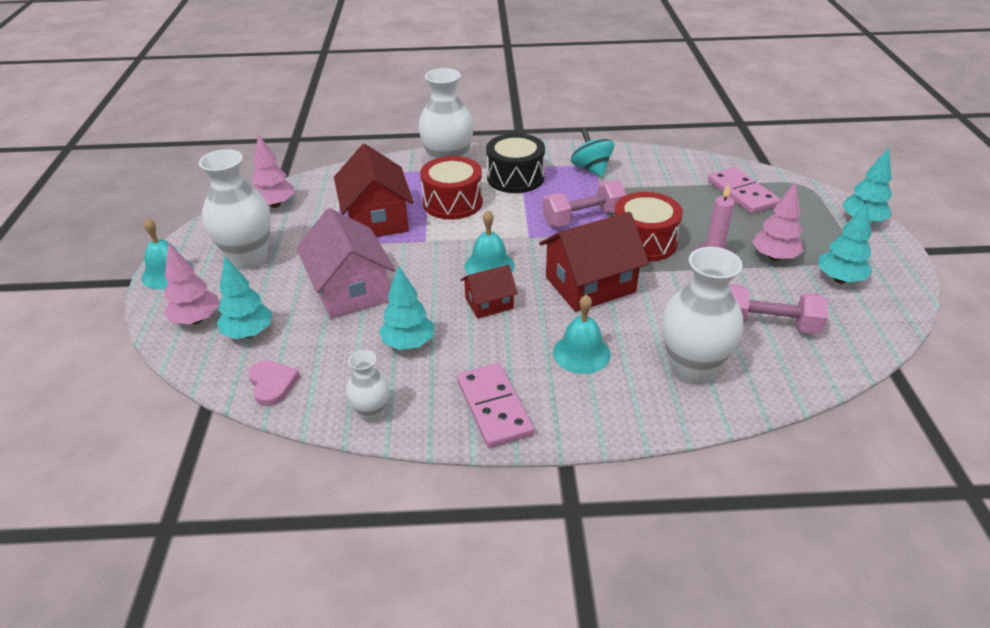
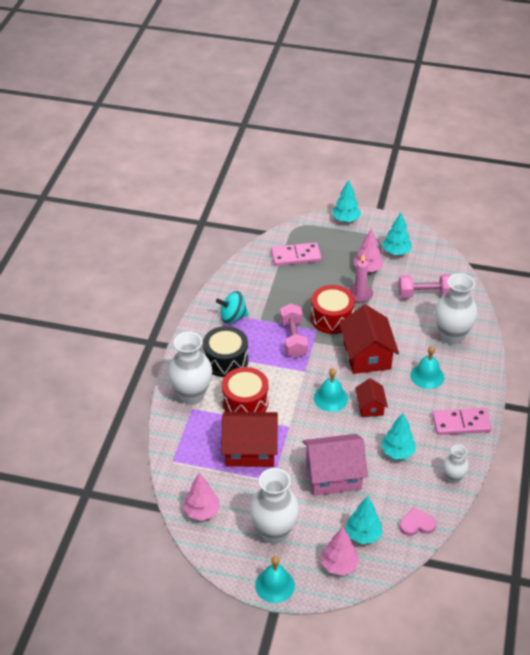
camera: 75 degrees left, 5 degrees up
pink dumbbell [729,284,828,334] -> pink dumbbell turned 60 degrees clockwise [398,274,451,298]

